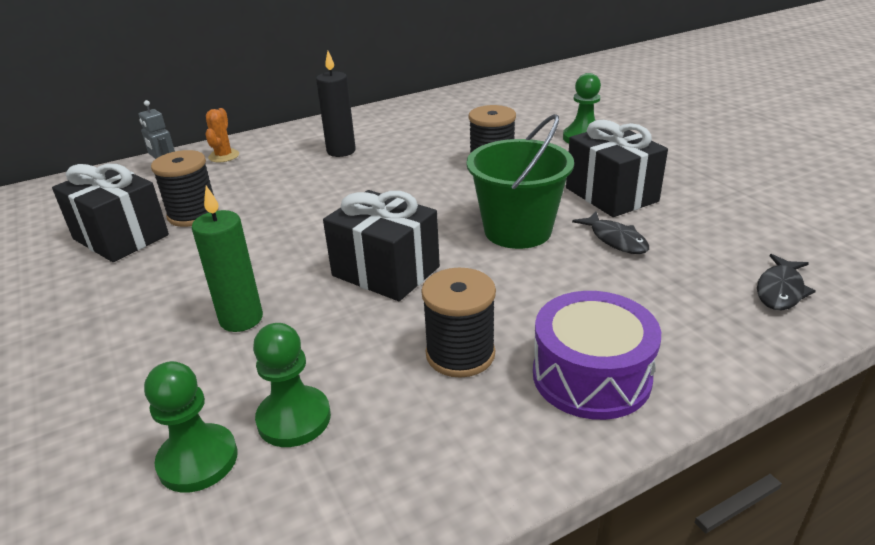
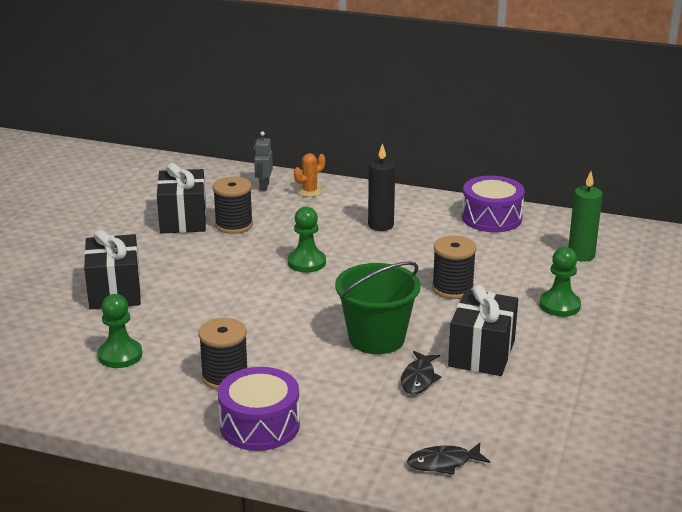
camera: 45 degrees right, 5 degrees down
green pawn [144,361,238,493] -> green pawn moved to [288,207,326,273]
green candle [192,186,263,332] -> green candle moved to [568,171,603,262]
black gift [323,190,440,301] -> black gift moved to [84,229,141,309]
none -> purple drum [462,176,525,232]

